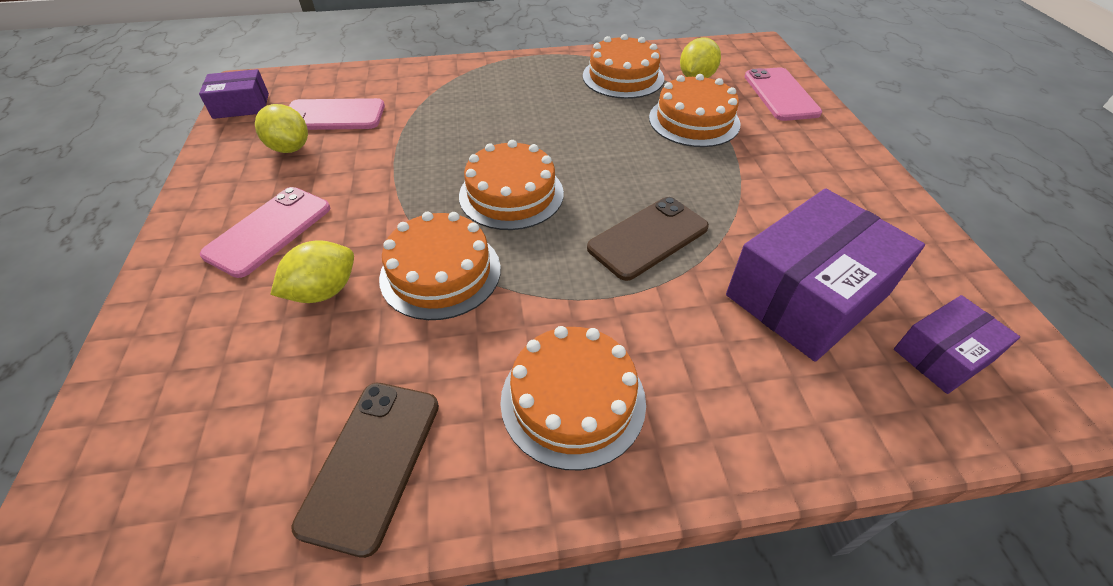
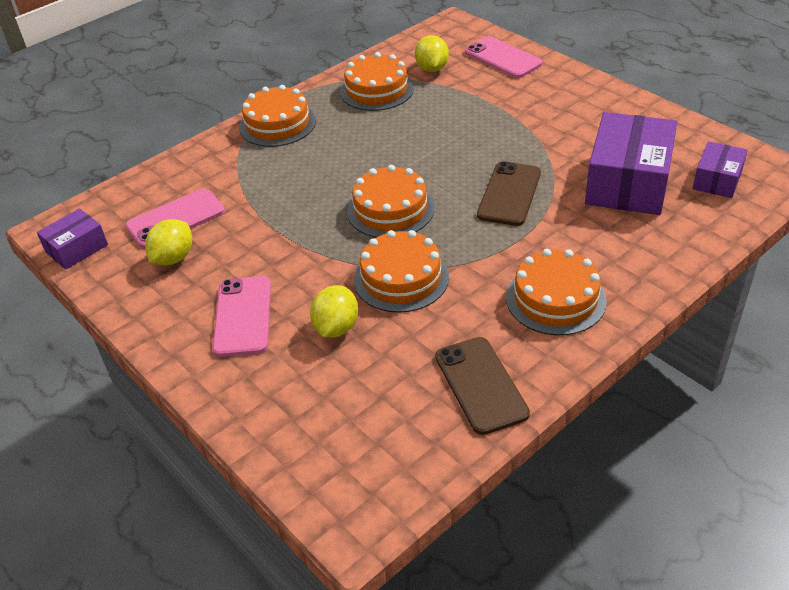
camera: 30 degrees left, 5 degrees down
yellow lemon [255,104,308,153] -> yellow lemon turned 75 degrees counterclockwise [145,219,192,265]
orange cake [649,74,741,147] -> orange cake moved to [239,85,316,147]

